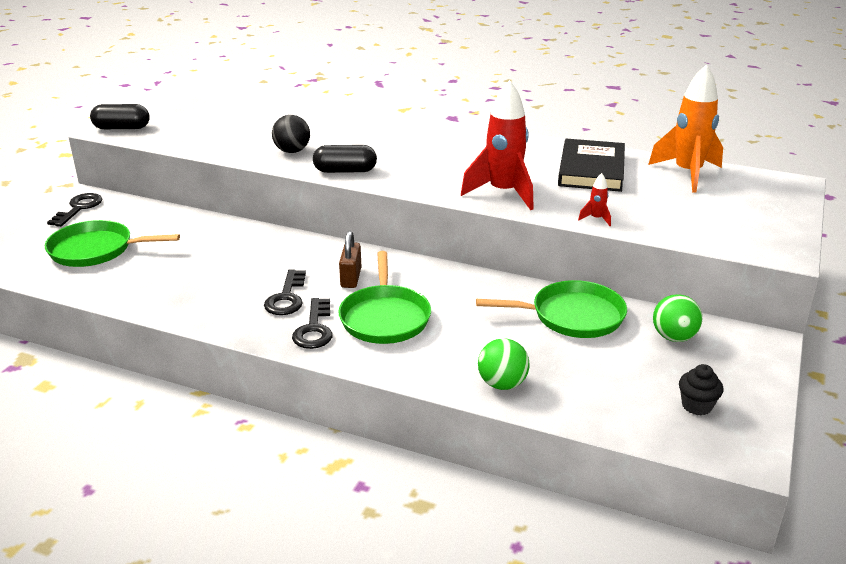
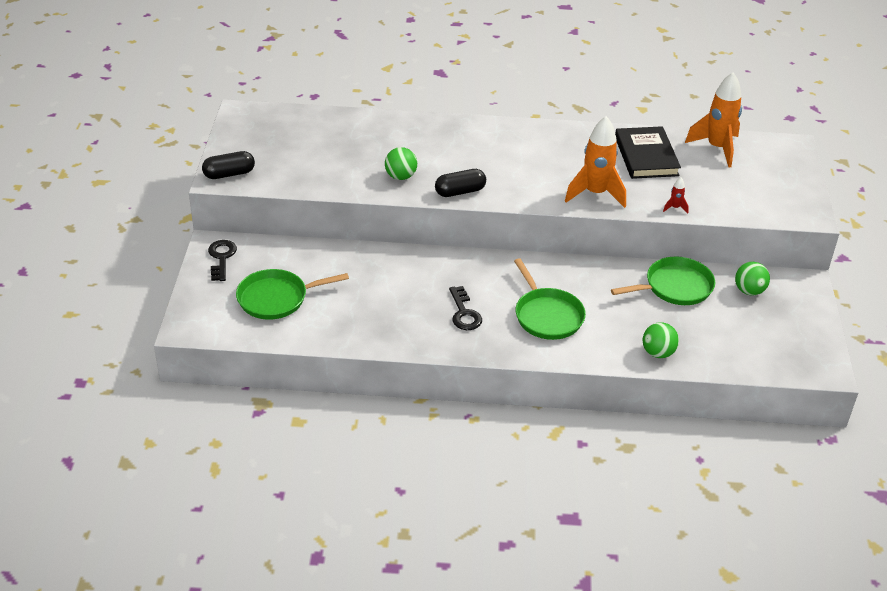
camera: 20 degrees left, 10 degrees up
black ball [272,115,310,153] -> green ball [385,147,417,180]
black key [292,298,333,349] -> none
brown padlock [339,231,361,288] -> none
red rocket [461,80,534,210] -> orange rocket [565,116,626,208]
black cupcake [679,364,724,415] -> none

